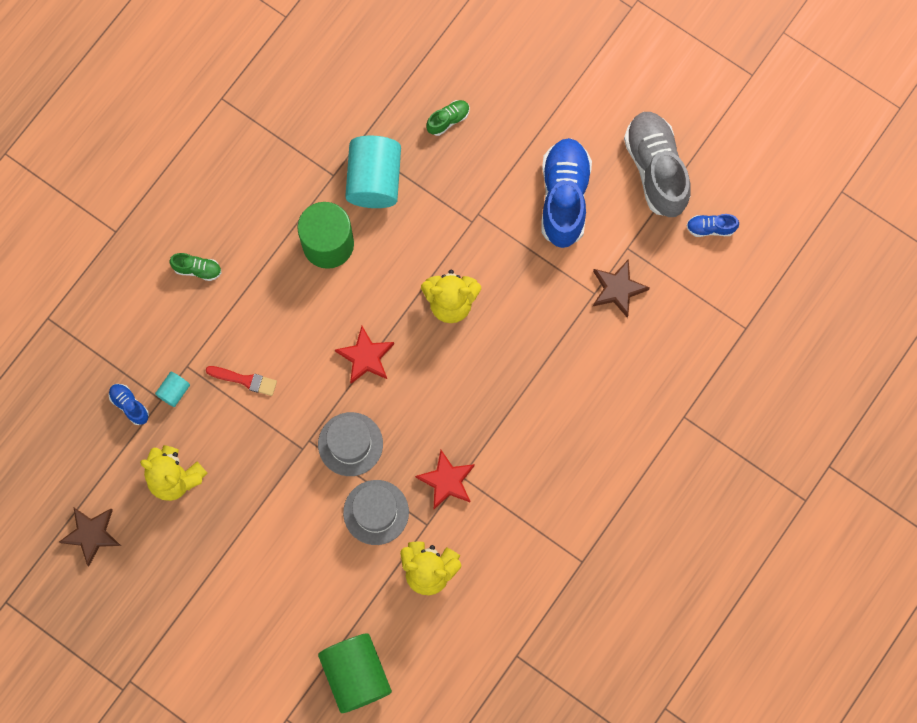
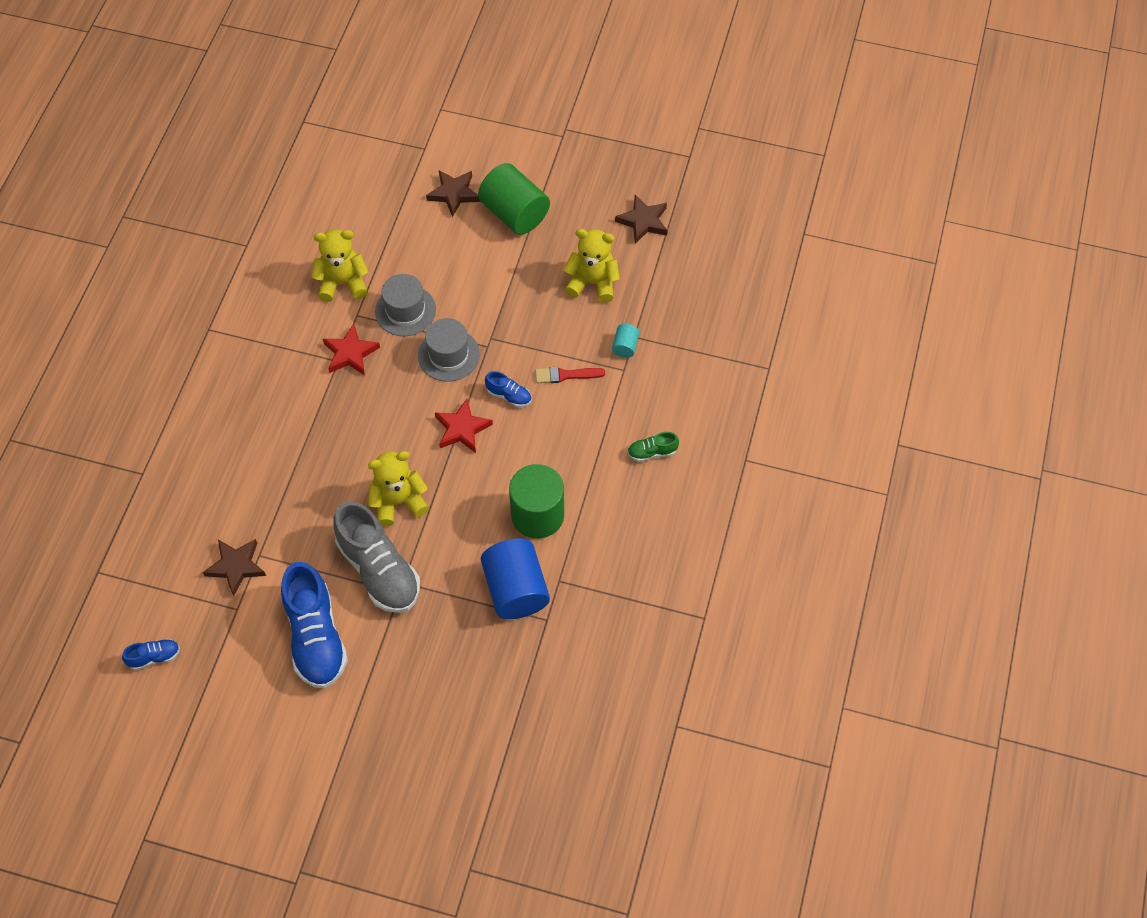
camera: 160 degrees right, 15 degrees down
blue shoe [109,384,149,425] -> blue shoe moved to [485,371,532,407]
green cylinder [318,633,392,713] -> green cylinder moved to [478,163,550,235]
turquoise cylinder [345,136,401,208] -> blue cylinder [481,538,550,619]
green shoe [426,100,470,136] -> none
grey shoe [624,112,691,217] -> grey shoe moved to [333,501,420,613]
none -> brown star [426,170,481,217]

